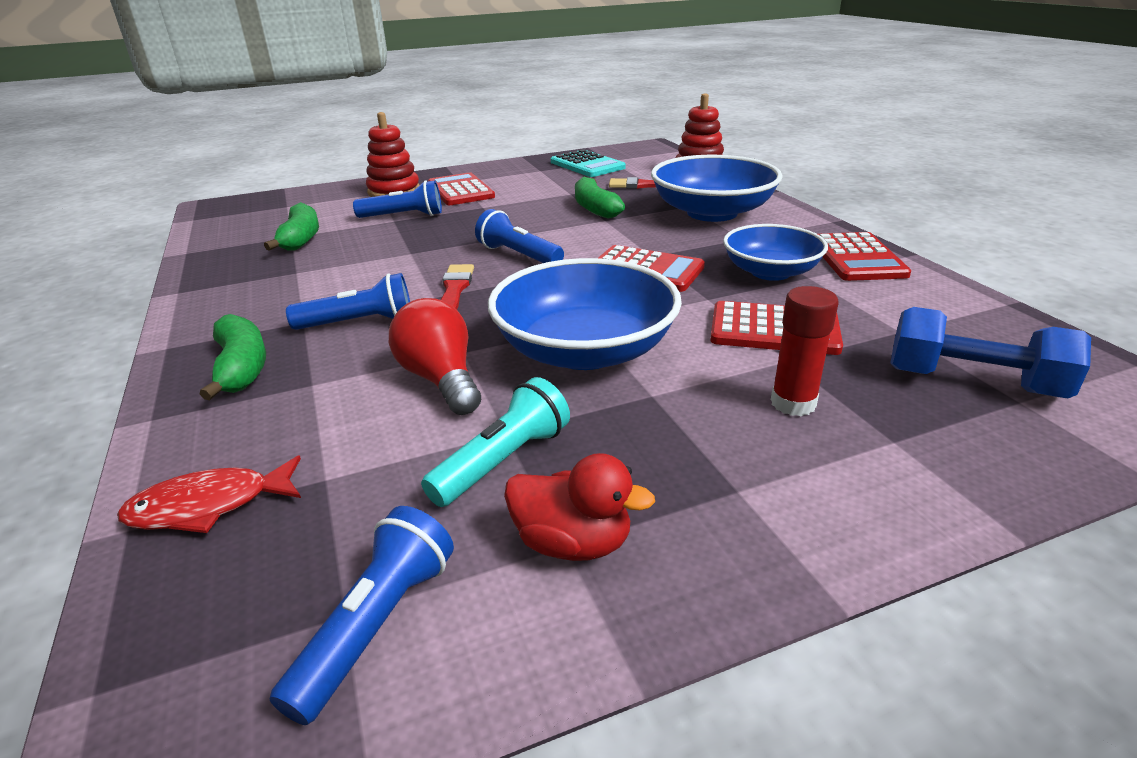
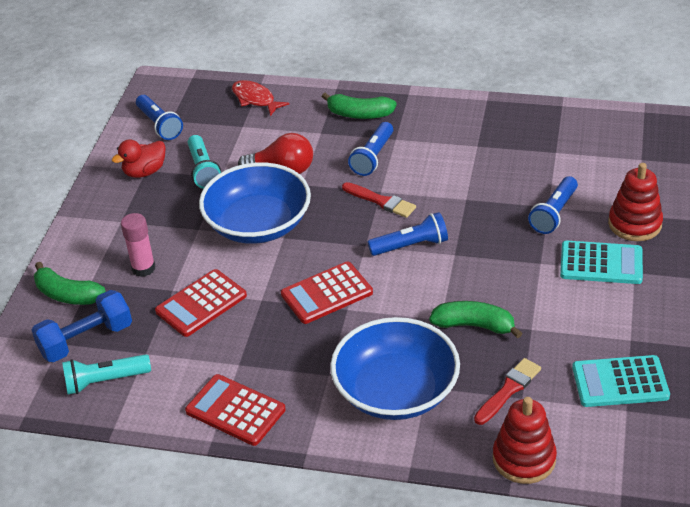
camera: 125 degrees right, 10 degrees up
red fish [117,456,301,533] -> red fish turned 60 degrees counterclockwise [232,80,289,116]
green banana [264,202,319,251] -> green banana moved to [34,262,106,305]
red calculator [428,172,495,205] -> turquoise calculator [560,241,643,284]
blue bowl [723,224,828,281] -> none
red glue stick [771,286,838,416] -> pink glue stick [121,213,155,277]
none -> turquoise flashlight [62,354,151,394]

